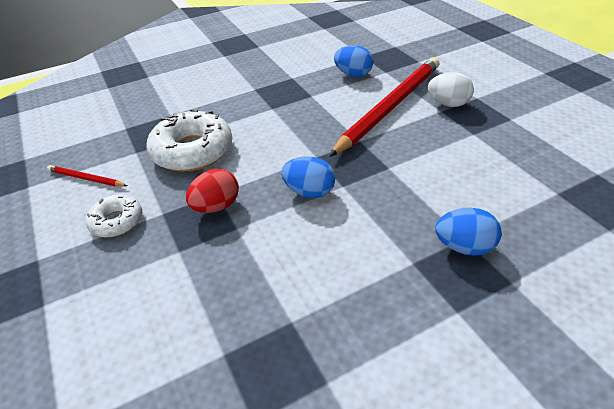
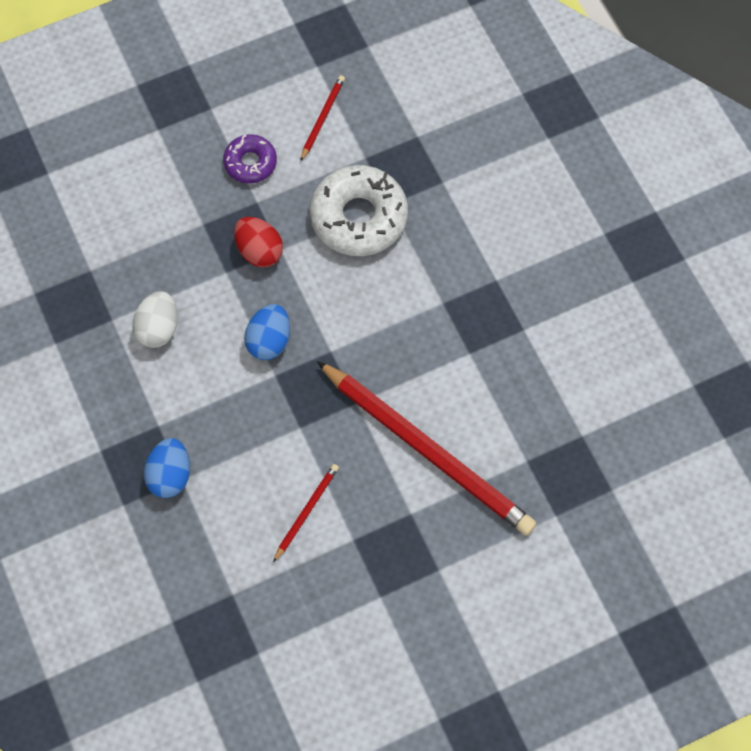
camera: 90 degrees right, 25 degrees up
white donut [86,195,142,237] -> purple donut [223,134,277,183]
blue egg [334,45,373,77] -> none
white egg [428,72,474,107] -> white egg moved to [132,291,178,348]
none -> red pencil [273,464,339,562]

